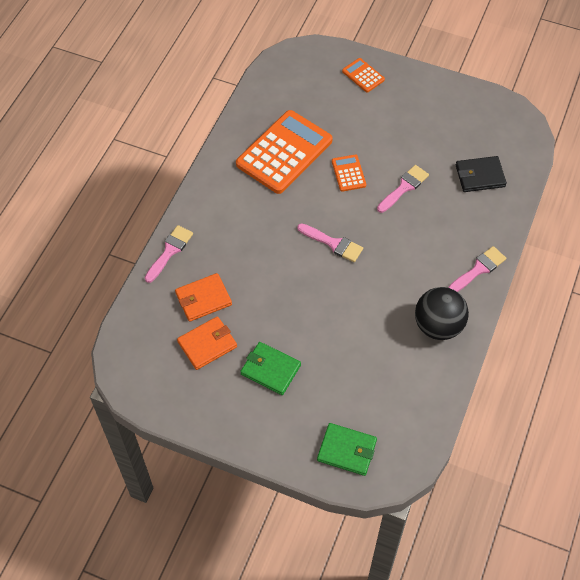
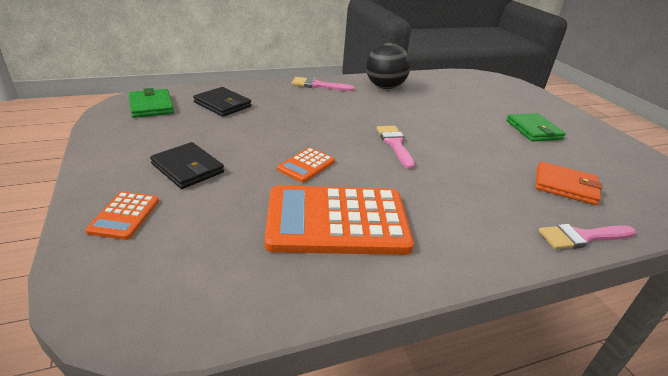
camera: 135 degrees left, 25 degrees down
orange wallet [177,316,237,370] -> none
green wallet [317,423,377,476] -> green wallet moved to [129,88,174,118]
pink brush [377,165,429,213] -> none
none -> black wallet [150,142,224,189]

